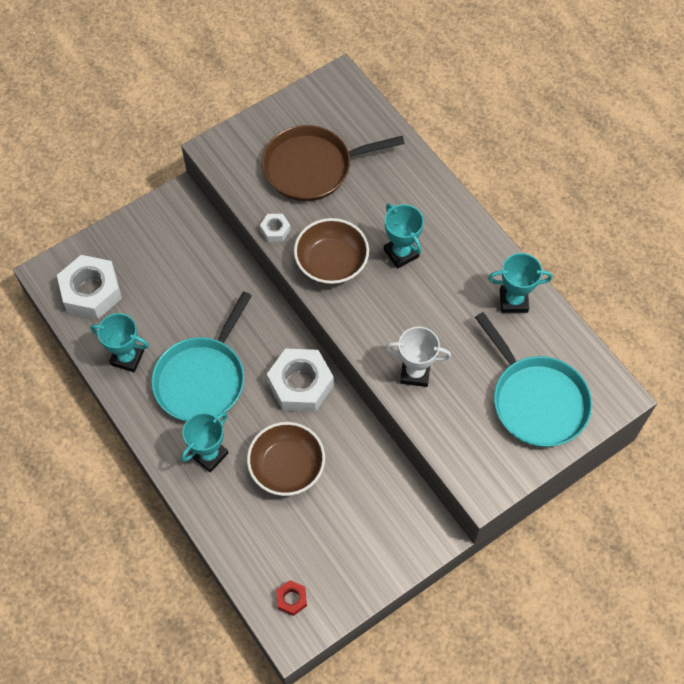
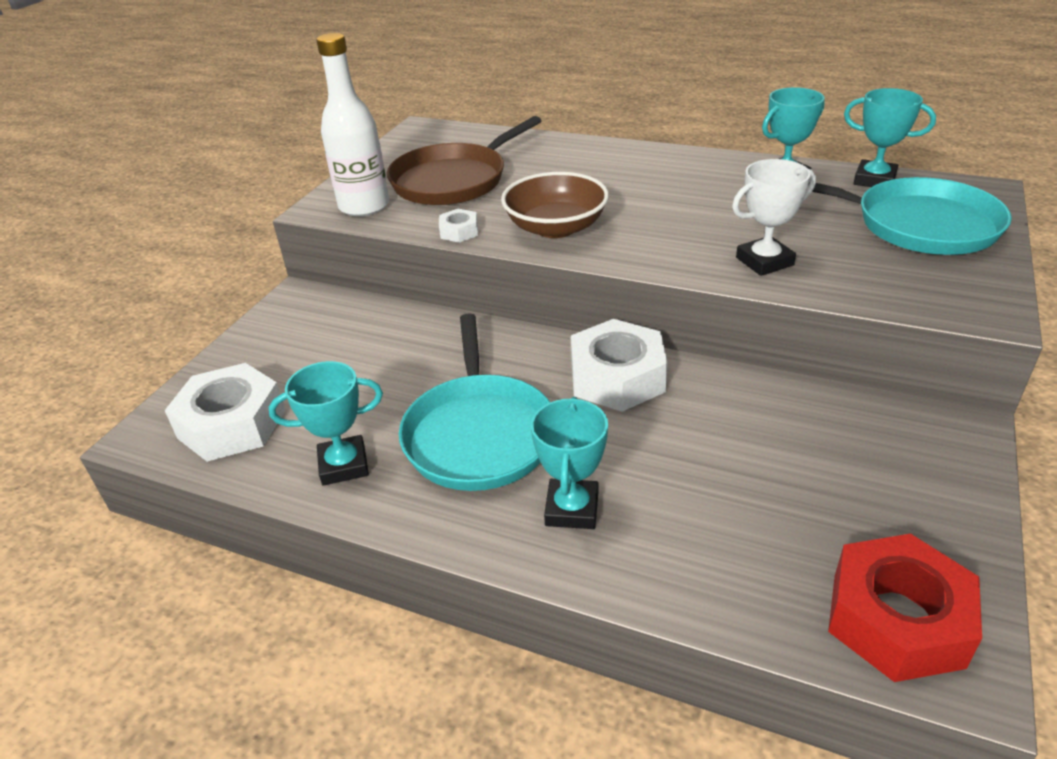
camera: 30 degrees left, 25 degrees down
brown bowl [247,422,325,496] -> none
red nut [276,580,307,616] -> red nut [828,533,982,682], size x2.15
turquoise trophy [384,204,424,269] -> turquoise trophy moved to [844,88,936,187]
none -> white bottle [316,33,389,217]

